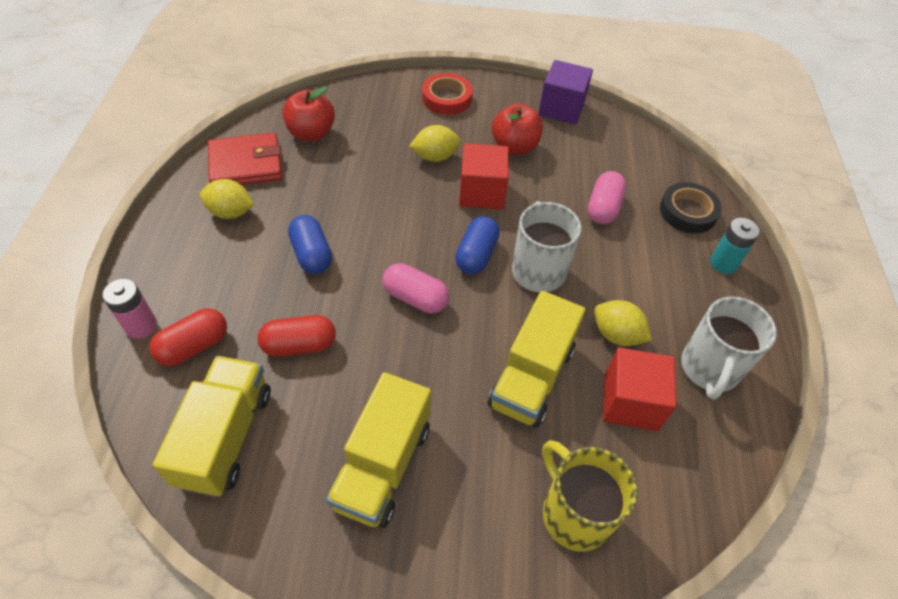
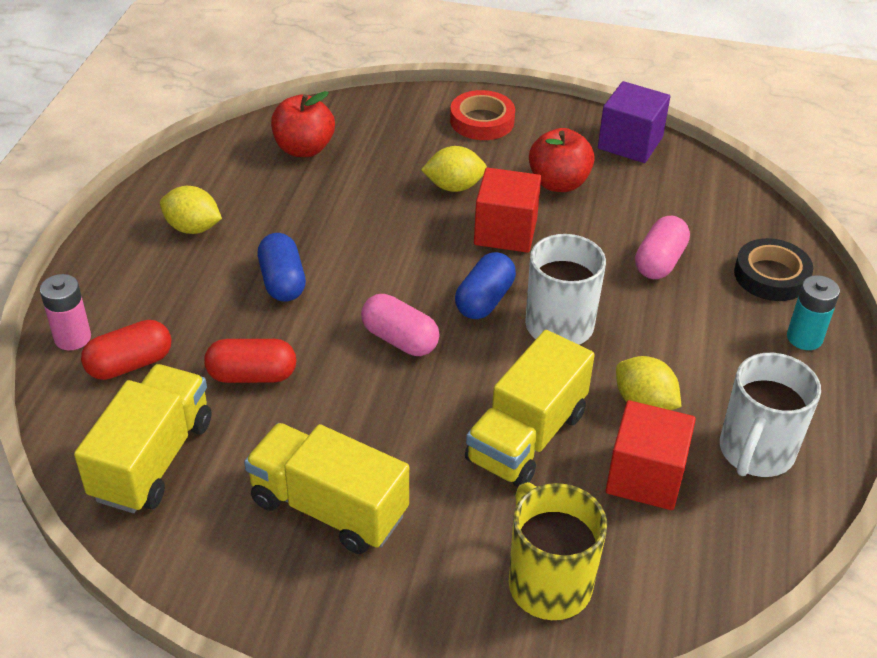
camera: 10 degrees right, 10 degrees down
red wallet [208,132,282,185] -> none
yellow truck [326,372,431,528] -> yellow truck turned 90 degrees clockwise [244,423,409,554]

